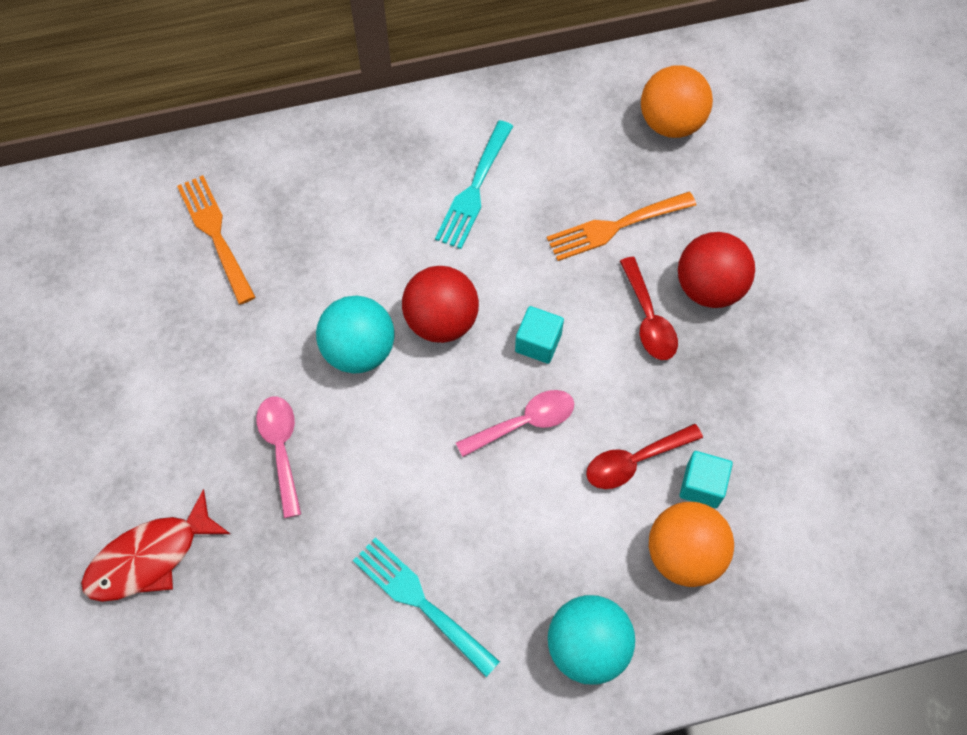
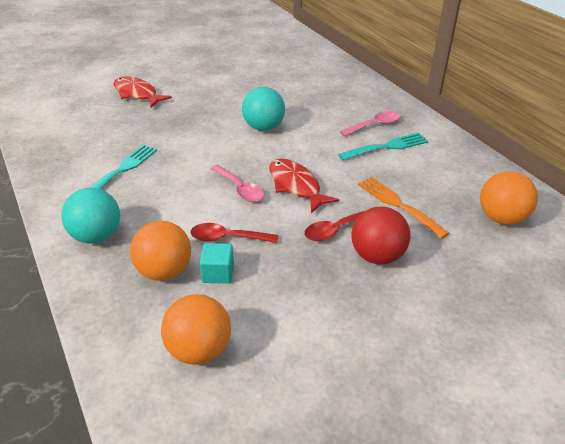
camera: 75 degrees right, 25 degrees down
orange fork [177,175,255,304] -> none
pink spoon [256,396,301,518] -> pink spoon moved to [340,111,400,136]
red ball [402,266,479,343] -> none
turquoise fork [435,120,513,249] -> turquoise fork turned 150 degrees clockwise [338,133,428,160]
turquoise cube [515,306,564,364] -> red fish [269,159,339,213]
red spoon [586,423,703,489] -> red spoon turned 45 degrees counterclockwise [191,223,278,243]
none -> orange ball [161,294,231,365]

